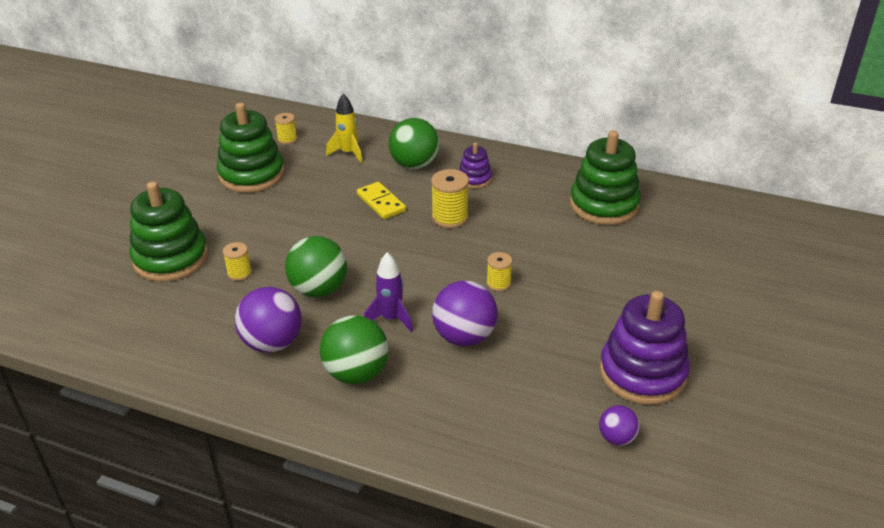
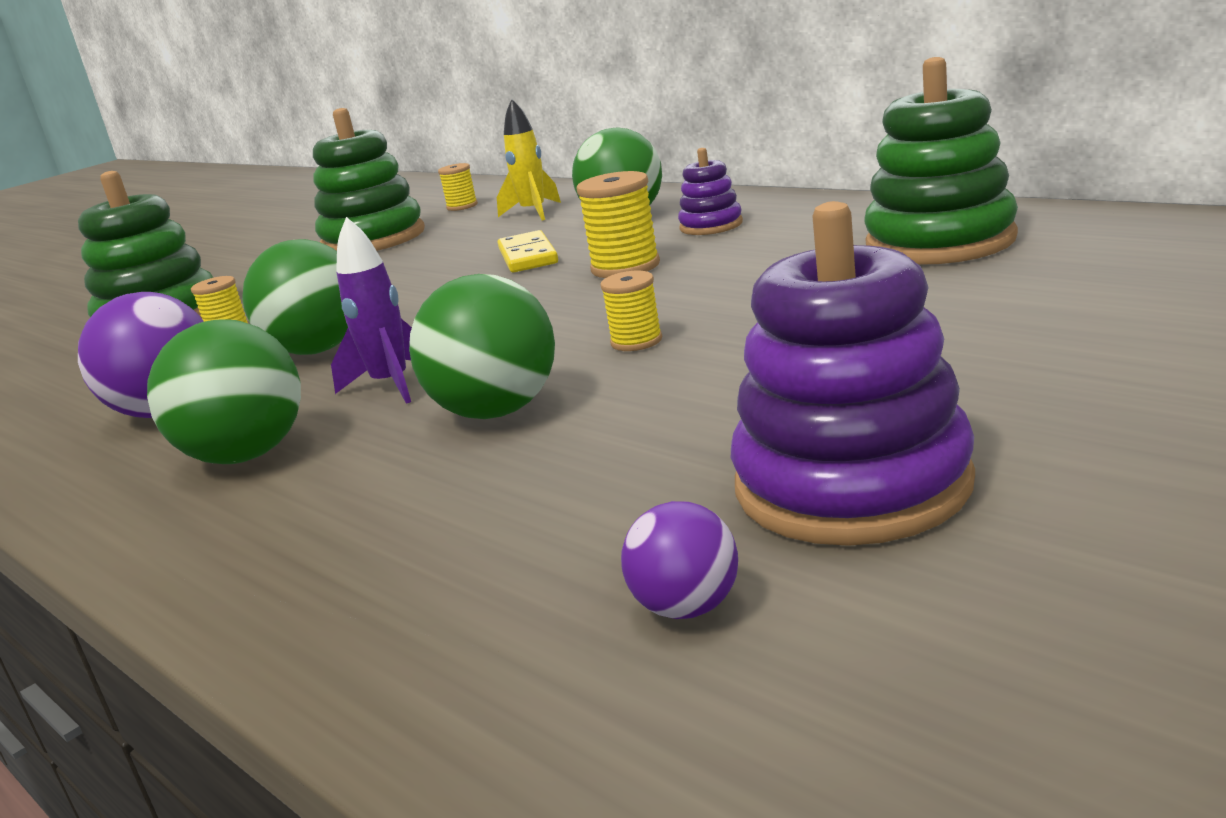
camera: 25 degrees right, 15 degrees down
purple ball [432,281,498,346] -> green ball [409,274,555,419]

